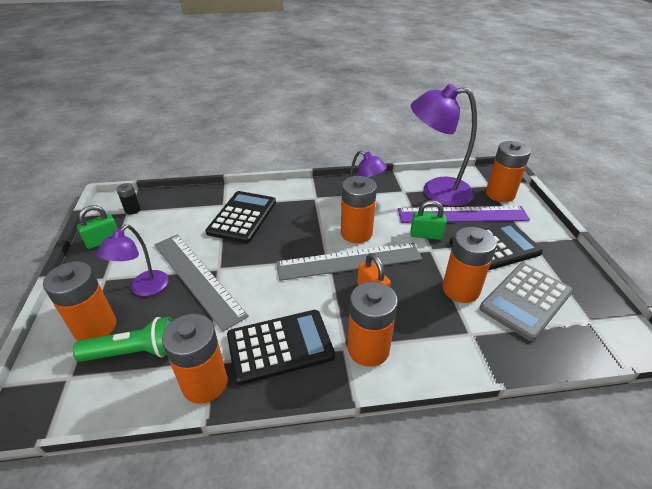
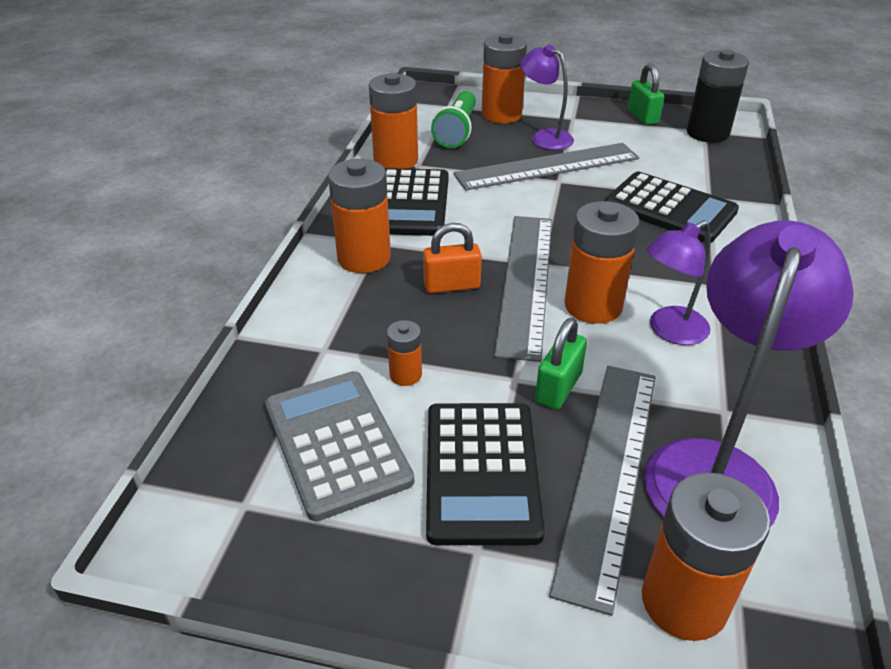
camera: 110 degrees right, 0 degrees up
black battery [116,183,141,215] -> black battery [687,49,749,143], size x1.97
purple ruler [398,206,530,223] -> grey ruler [549,366,656,616]
orange battery [442,227,497,303] -> orange battery [387,320,422,386], size x0.51

